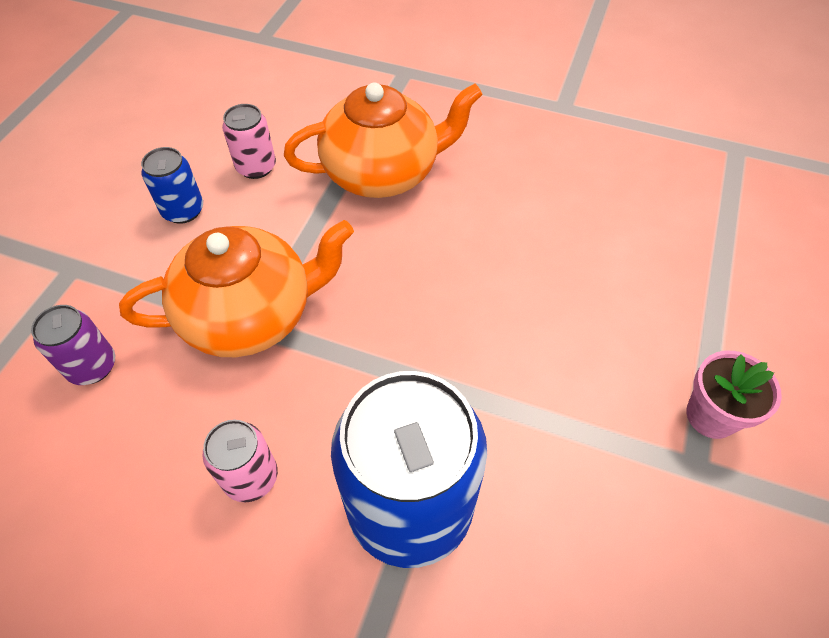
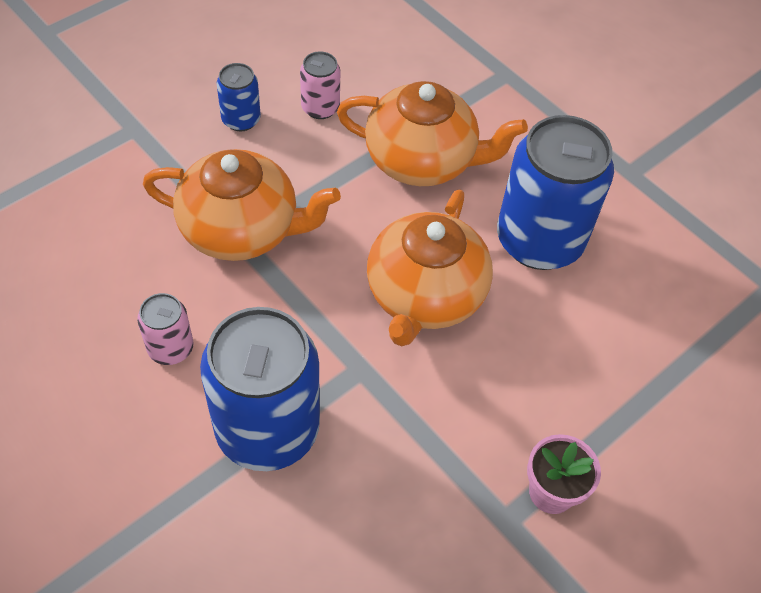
camera: 25 degrees right, 0 degrees up
purple can [31,305,115,385] -> none
none -> orange teapot [367,189,493,346]
none -> blue can [497,115,614,270]

